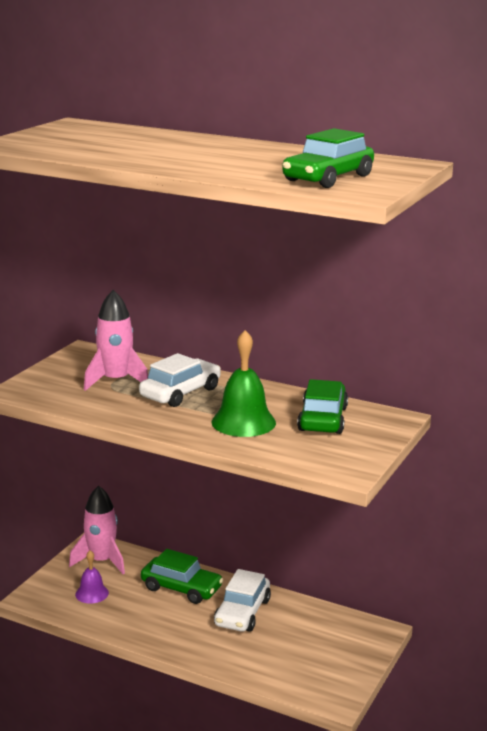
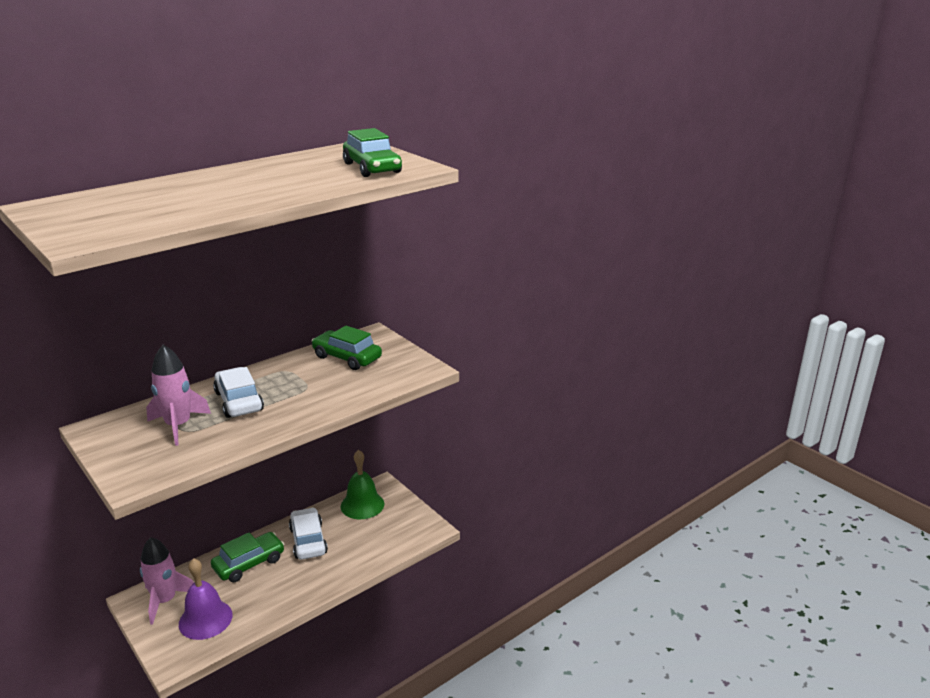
camera: 65 degrees left, 5 degrees up
purple bell [75,550,109,603] -> purple bell [179,558,233,640], size x1.69
green bell [212,330,276,437] -> green bell moved to [341,450,384,519]
white car [214,569,271,632] -> white car turned 150 degrees counterclockwise [289,507,328,560]

